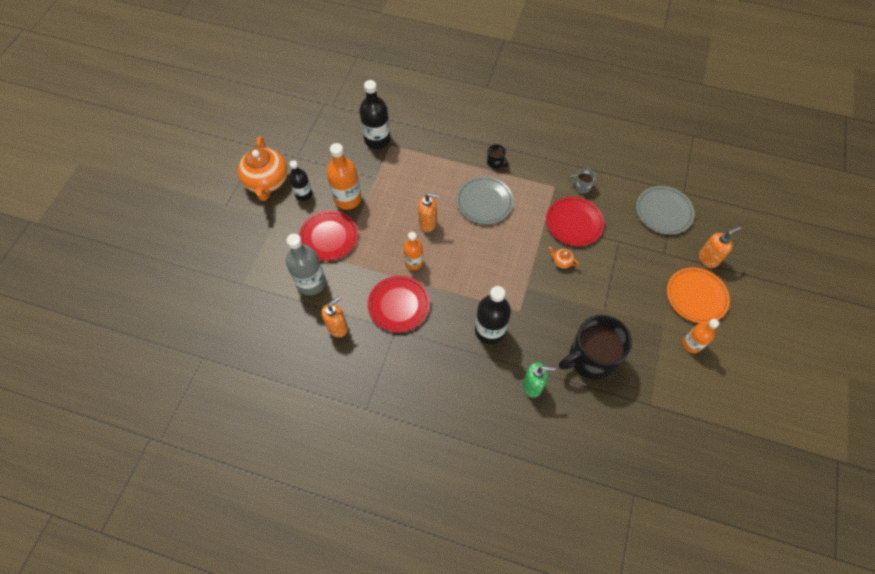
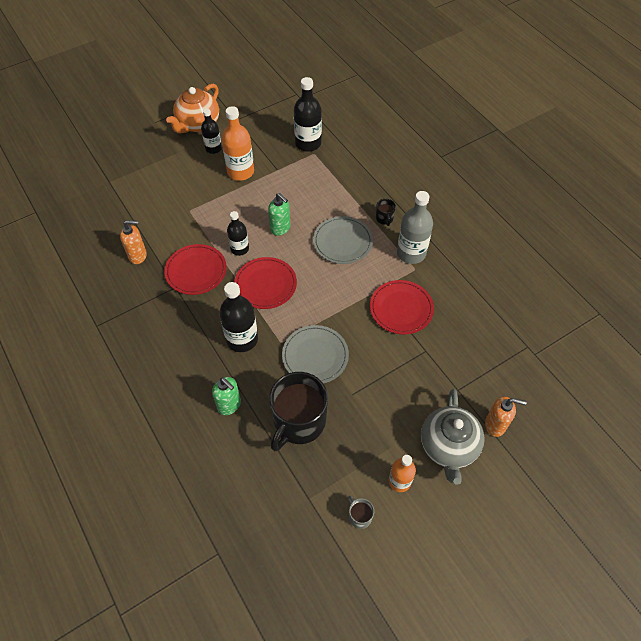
camera: 40 degrees right, 5 degrees down
grey bottle [286,234,326,295] -> grey bottle moved to [397,191,433,264]
red plate [299,210,358,261] -> red plate moved to [234,257,297,309]
orange bottle [403,232,423,270] -> black bottle [227,211,249,256]
orange soap dispenser [418,193,440,232] -> green soap dispenser [268,193,290,236]
orange teapot [548,246,579,268] -> none
black mug [559,315,632,380] -> black mug turned 75 degrees counterclockwise [269,372,328,451]
grey mug [569,169,596,193] -> grey mug moved to [348,496,374,529]
grey plate [636,186,695,235] -> grey plate moved to [282,325,349,384]
orange plate [667,268,730,323] -> grey teapot [421,389,485,485]

